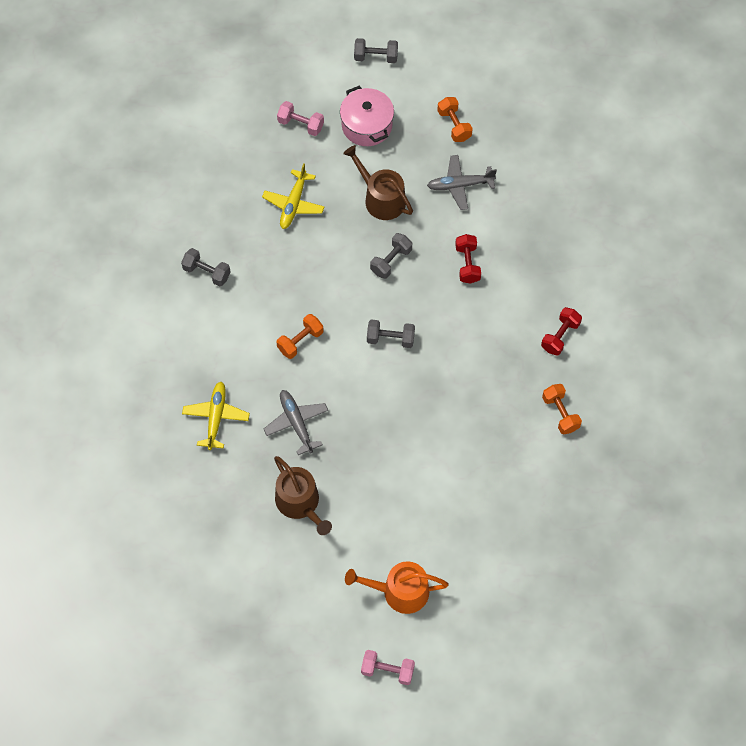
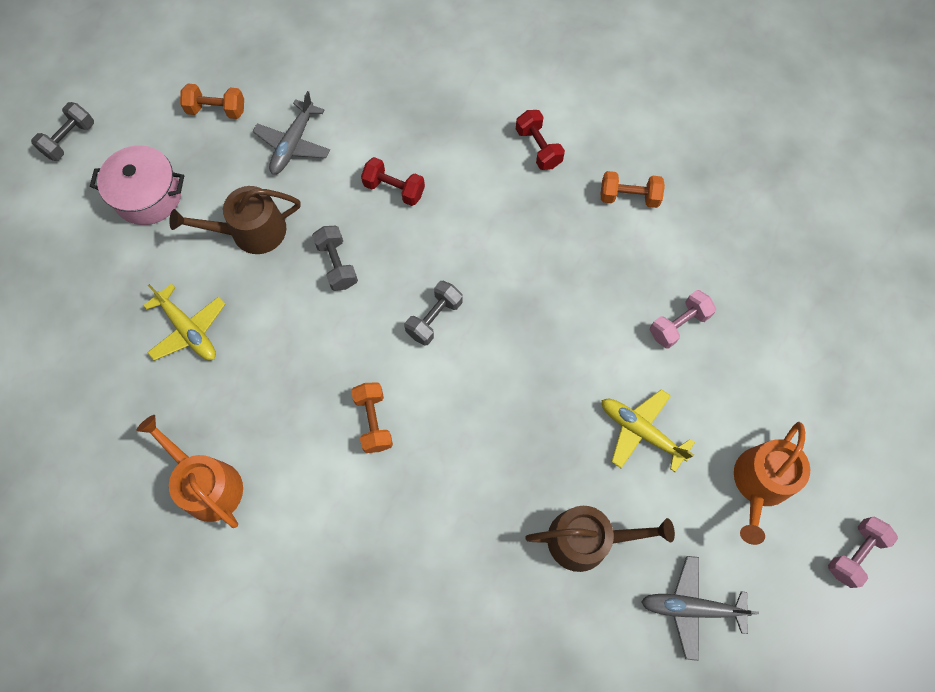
camera: 60 degrees left, 5 degrees up
grey dumbbell [181,248,231,287] -> orange watering can [136,415,243,528]
yellow plane [182,382,250,450] -> yellow plane moved to [602,389,695,472]
grey plane [264,390,328,455] -> grey plane moved to [641,556,759,661]
pink dumbbell [277,101,324,136] -> pink dumbbell moved to [650,290,716,349]

